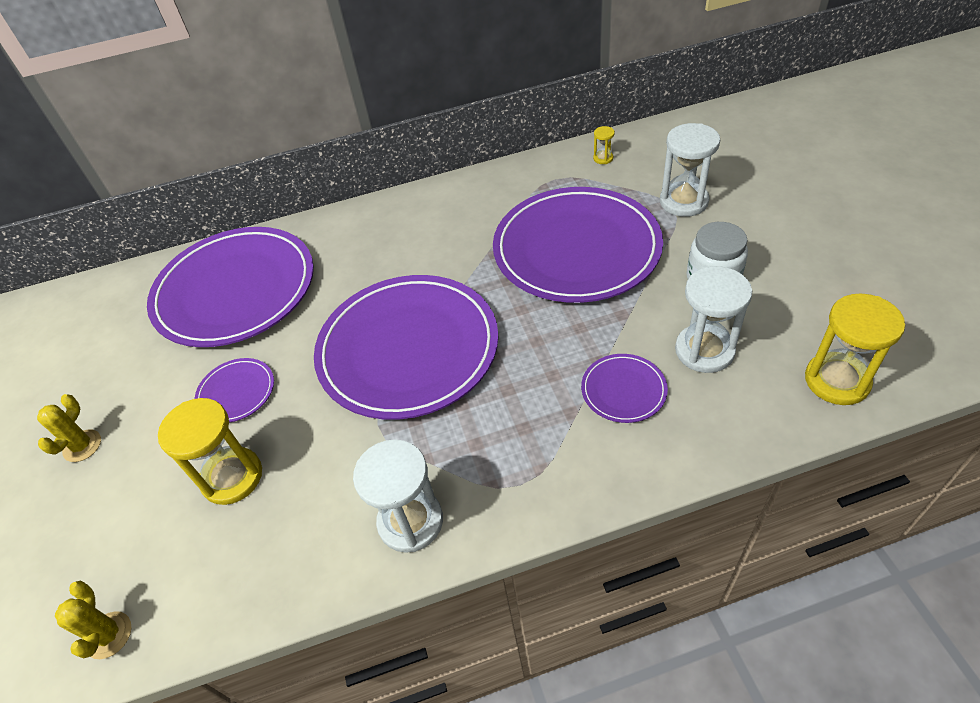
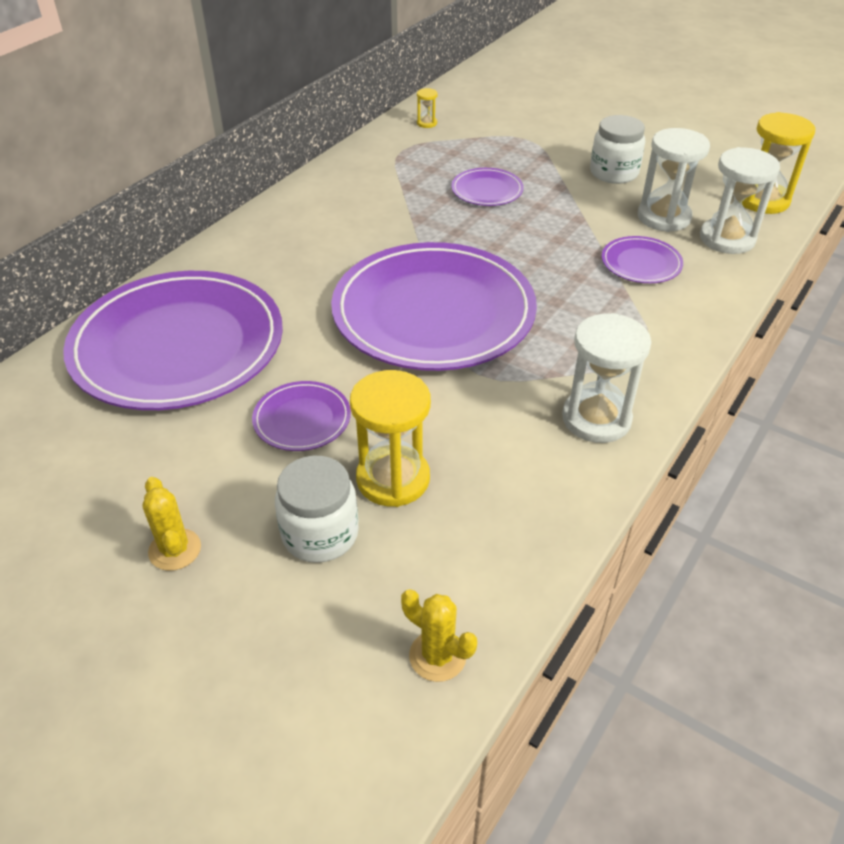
camera: 45 degrees left, 5 degrees down
purple plate [493,187,663,303] -> purple plate [451,168,524,206], size x0.42
white hourglass [660,123,720,217] -> white hourglass moved to [700,147,780,254]
none -> white jar [275,456,359,563]

